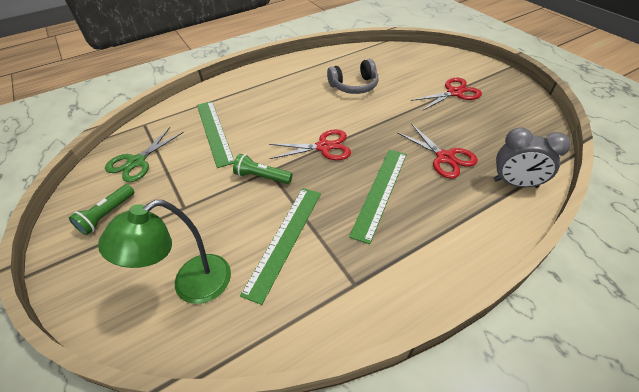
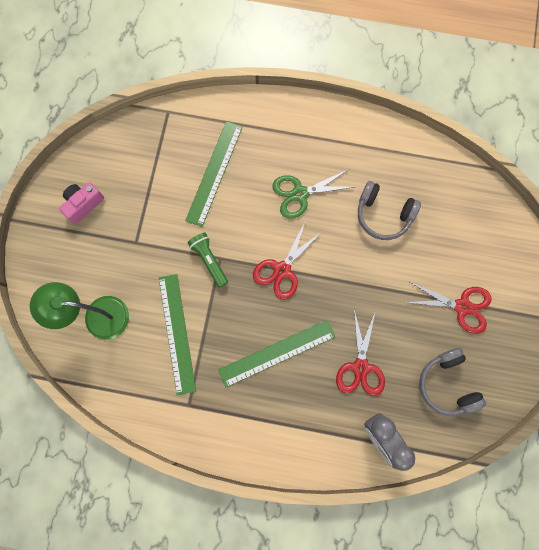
camera: 40 degrees right, 30 degrees up
green flashlight [69,184,134,235] -> pink camera [59,182,104,224]
green scissors [105,127,184,182] -> green scissors moved to [272,169,354,218]
green ruler [240,188,321,305] -> green ruler turned 75 degrees counterclockwise [159,274,196,396]
red scissors [269,129,351,160] -> red scissors turned 90 degrees clockwise [253,220,323,300]
none -> grey headphones [419,348,486,416]

